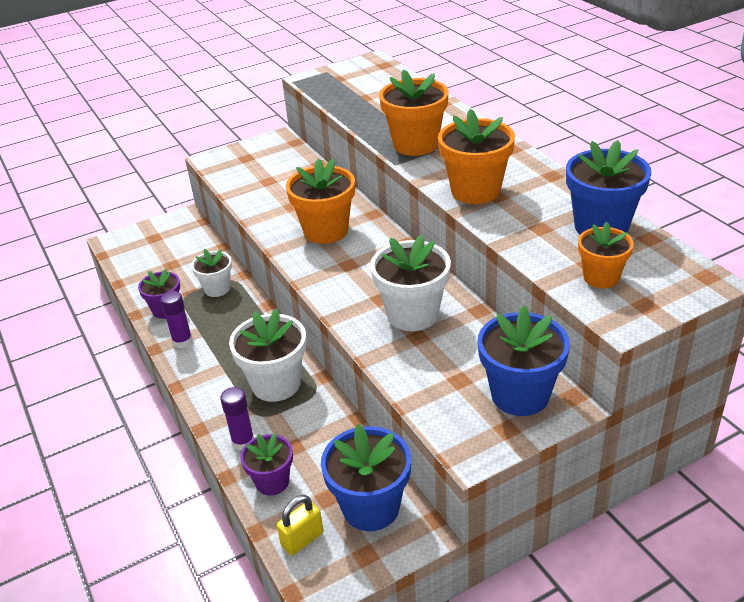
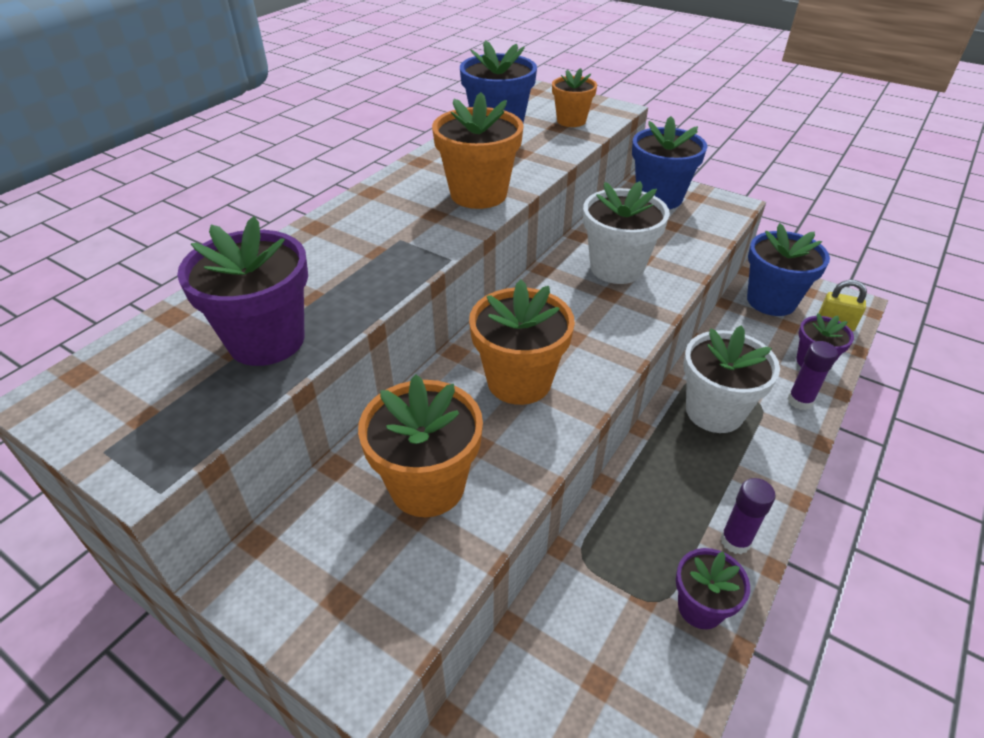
camera: 120 degrees left, 5 degrees up
white flower pot [191,249,232,297] -> none
orange flower pot [379,69,449,156] -> orange flower pot moved to [358,374,483,517]
none -> purple flower pot [177,216,308,366]

